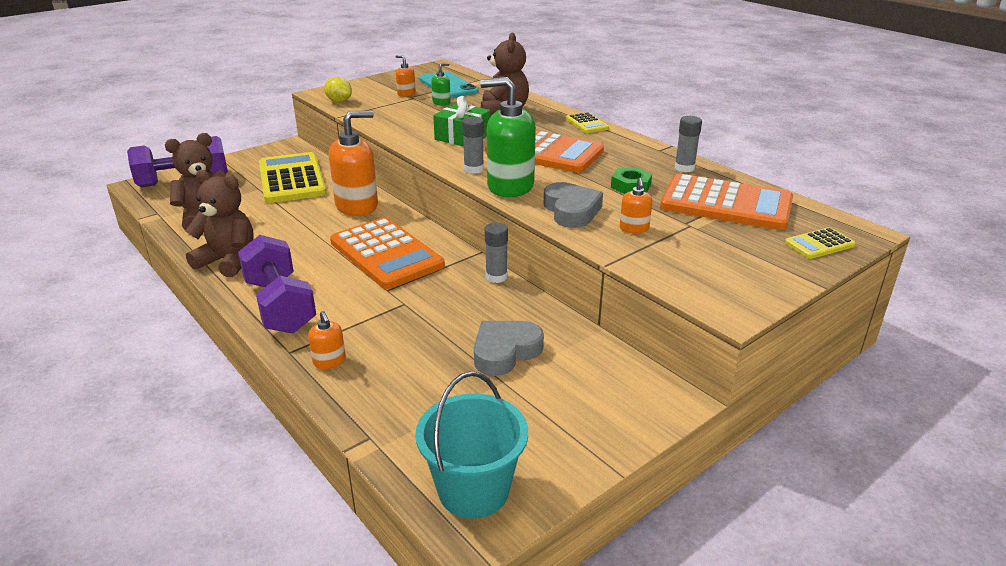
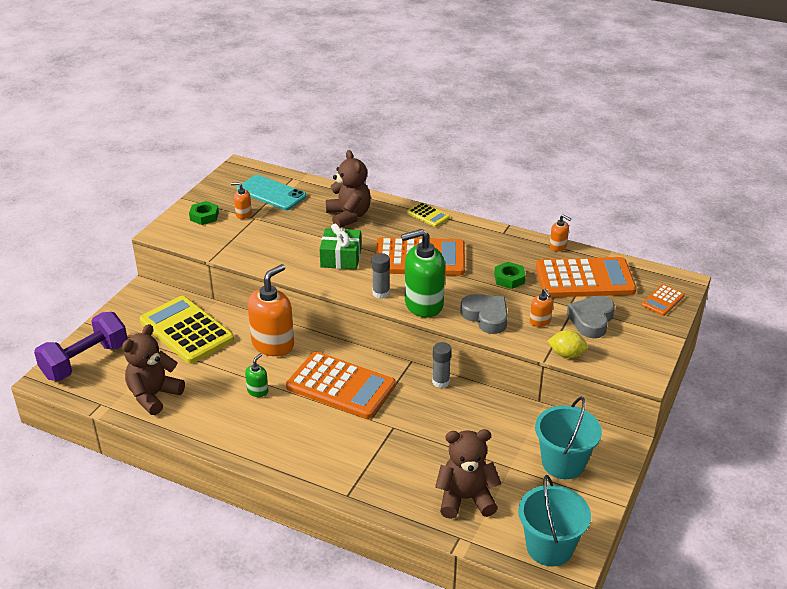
camera: 25 degrees left, 5 degrees up
brown teddy bear [186,170,254,277] -> brown teddy bear moved to [435,429,501,519]
purple dumbbell [238,235,316,333] -> none
orange soap dispenser [308,311,346,369] -> orange soap dispenser moved to [550,214,571,252]
yellow lemon [324,77,352,103] -> yellow lemon moved to [547,330,588,358]
green soap dispenser [431,63,451,106] -> green soap dispenser moved to [245,353,269,397]
grey heart [474,321,544,376] -> grey heart moved to [567,296,615,338]
grey glue stick [675,116,702,172] -> none
yellow calculator [785,227,856,259] -> orange calculator [641,284,685,316]
none -> green nut [189,201,219,225]
none -> turquoise bucket [535,397,602,479]

